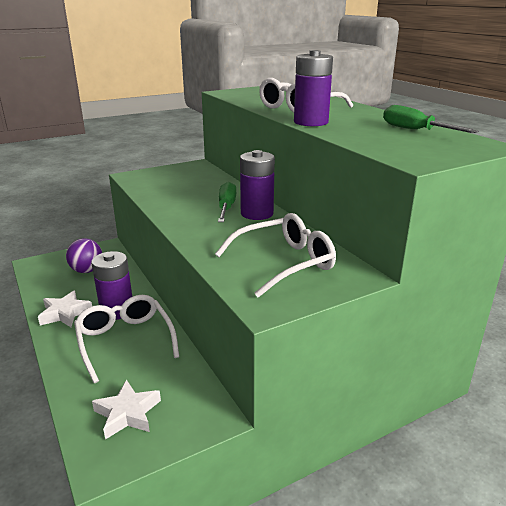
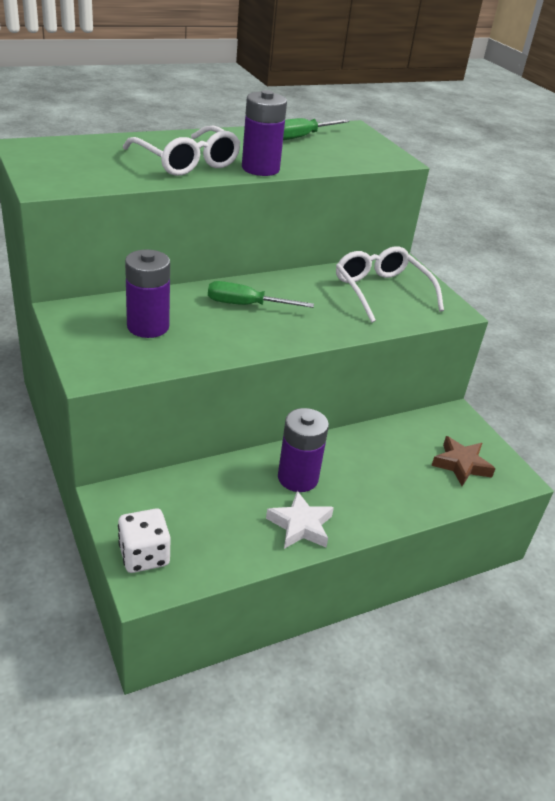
camera: 90 degrees left, 10 degrees up
purple ball [66,238,102,273] -> none
white glasses [74,295,179,383] -> none
white star [92,380,161,440] -> brown star [431,436,496,486]
purple battery [240,150,275,220] -> purple battery moved to [125,250,170,338]
none -> white dice [118,509,171,573]

